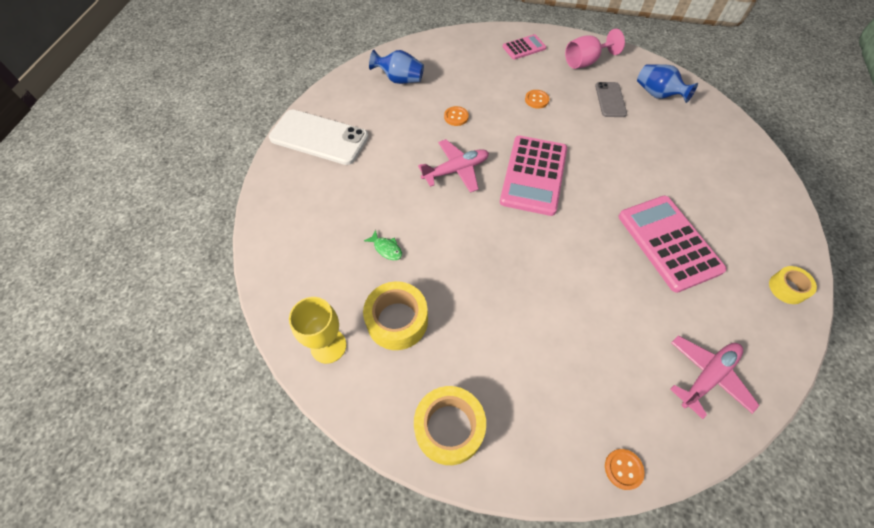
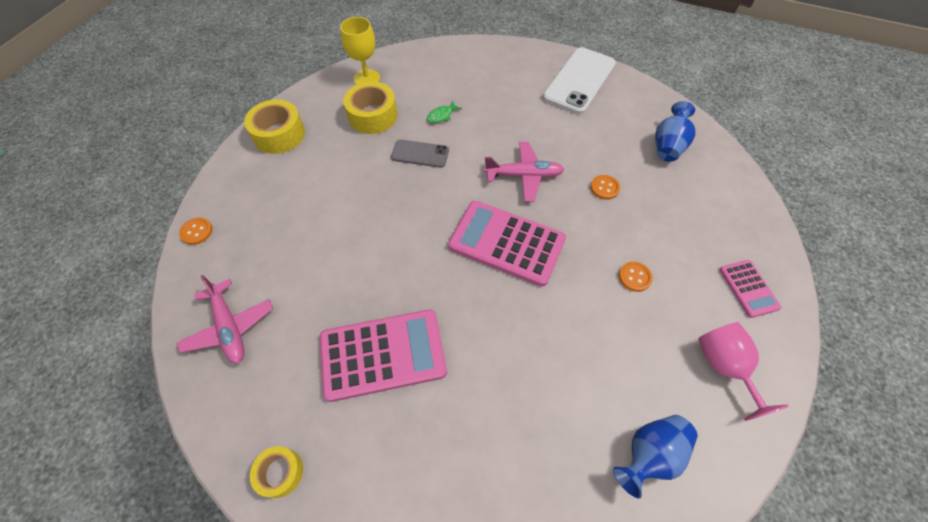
camera: 100 degrees right, 0 degrees up
pink plane [418,139,489,193] -> pink plane turned 75 degrees counterclockwise [484,142,564,202]
grey phone [595,82,627,117] -> grey phone moved to [391,140,449,168]

